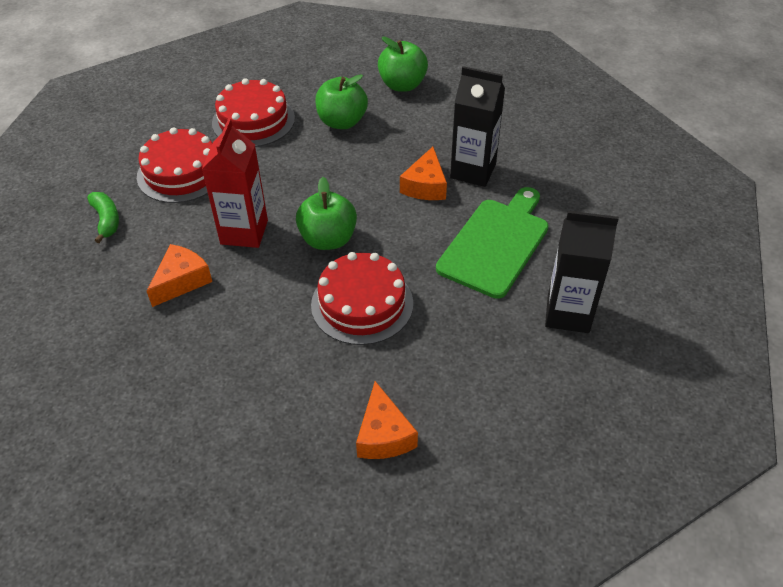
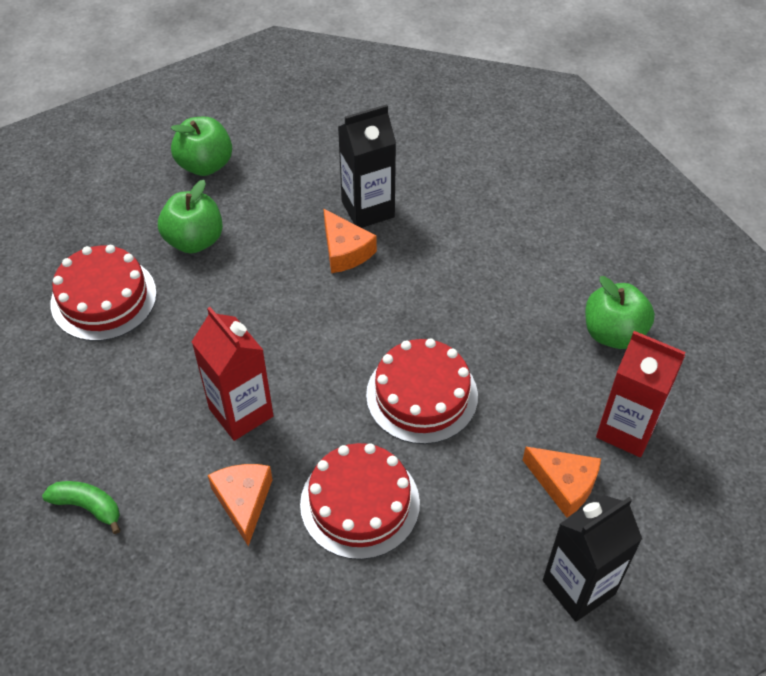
camera: 45 degrees left, 5 degrees up
red cake [137,128,213,203] -> red cake moved to [300,443,420,560]
green apple [296,177,357,250] -> green apple moved to [585,276,655,349]
green cutting board [436,187,548,299] -> none
black carton [545,211,619,333] -> black carton moved to [543,495,642,622]
none -> red carton [596,331,685,457]

